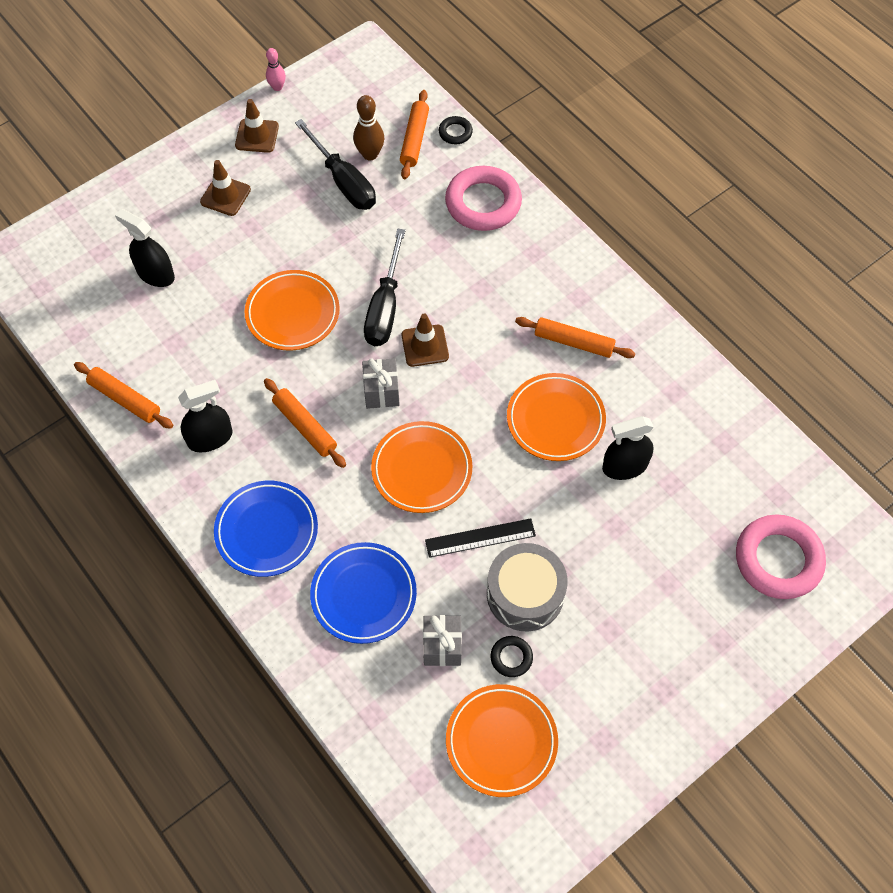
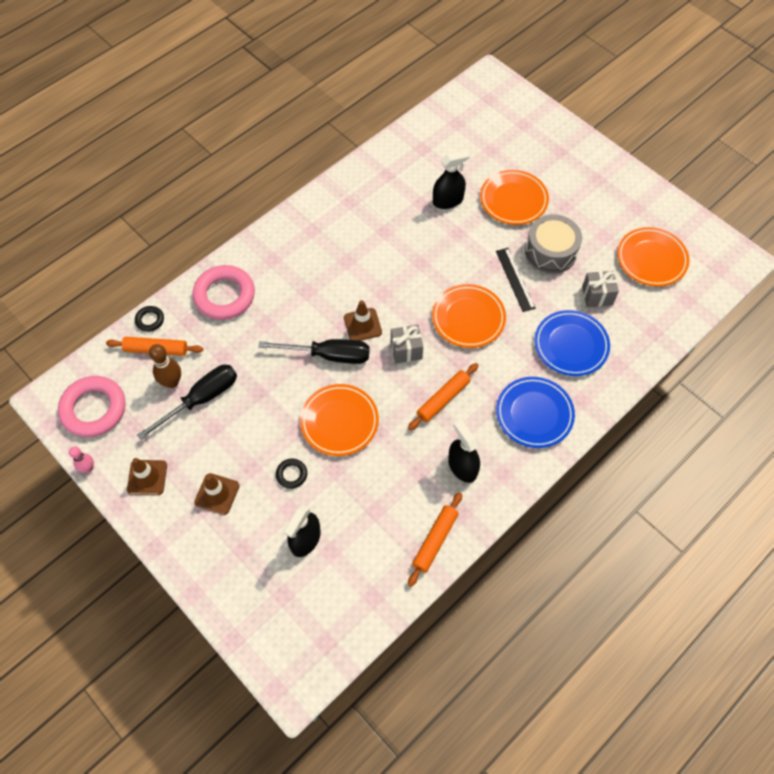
camera: 95 degrees left, 0 degrees up
black ring [490,636,533,677] -> black ring moved to [276,459,307,489]
orange plate [507,373,606,461] -> orange plate moved to [480,170,549,225]
orange rolling pin [515,317,635,358] -> none
black spray bottle [602,416,654,480] -> black spray bottle turned 90 degrees counterclockwise [433,150,470,209]
pink ring [736,514,826,599] -> pink ring moved to [58,376,126,437]

